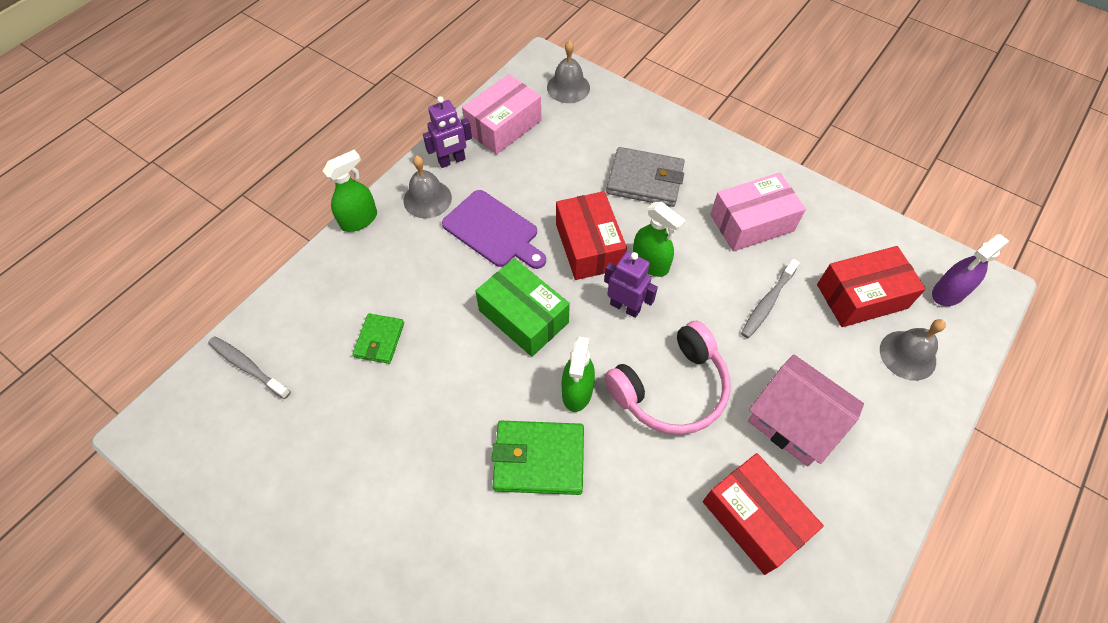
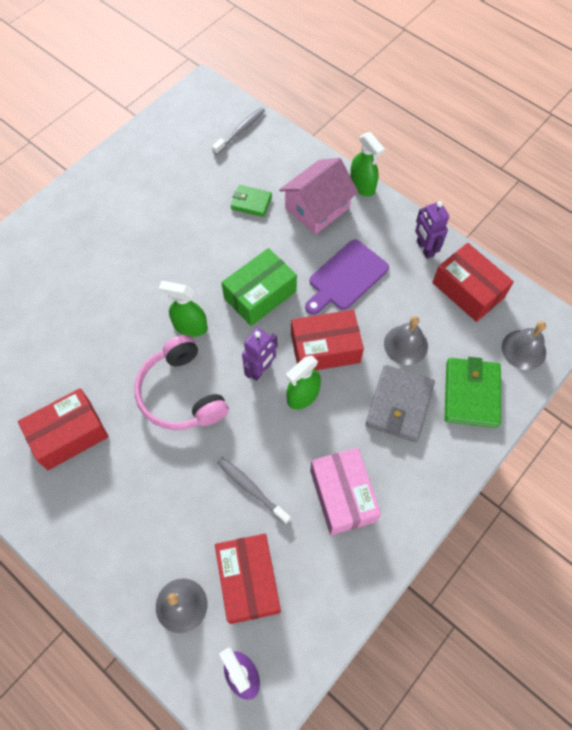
camera: 95 degrees right, 5 degrees up
grey bell [404,156,452,219] -> grey bell moved to [384,316,428,365]
pink box [462,74,541,155] -> red box [432,243,514,322]
green wallet [492,421,584,495] -> green wallet moved to [444,357,501,428]
pink house [748,354,864,467] -> pink house moved to [279,158,358,235]

